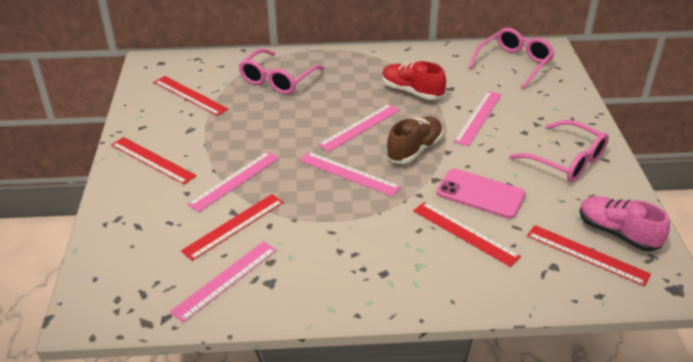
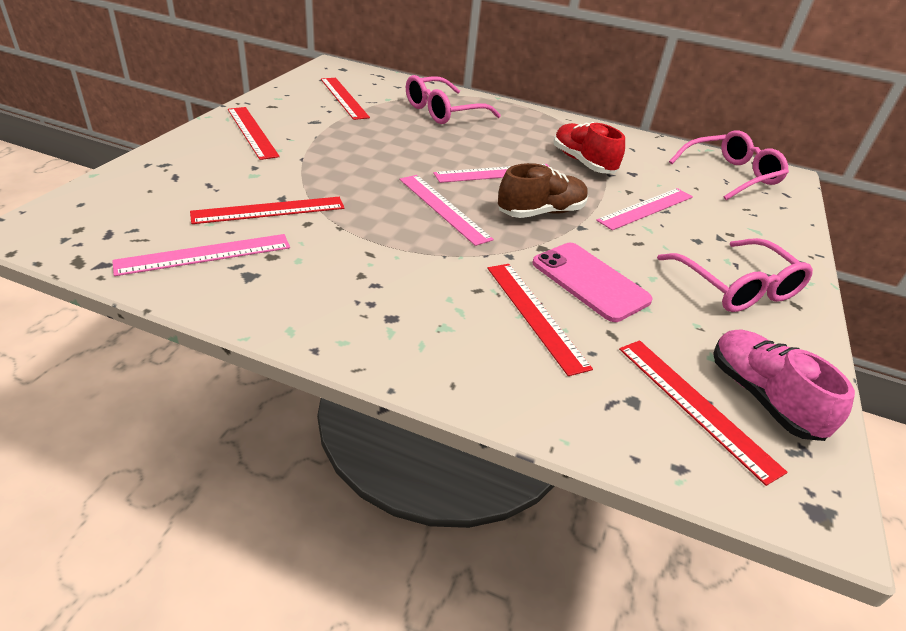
camera: 20 degrees right, 0 degrees up
pink ruler [187,151,279,212] -> none

